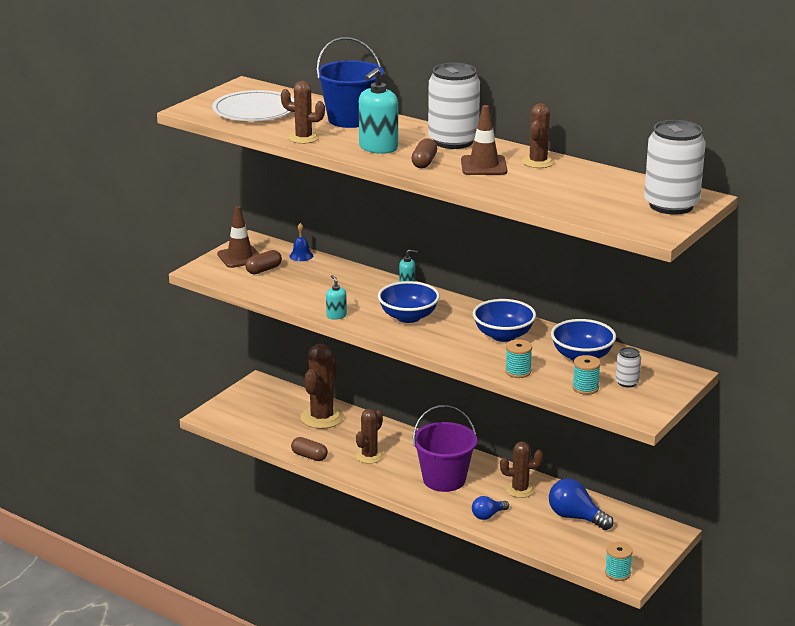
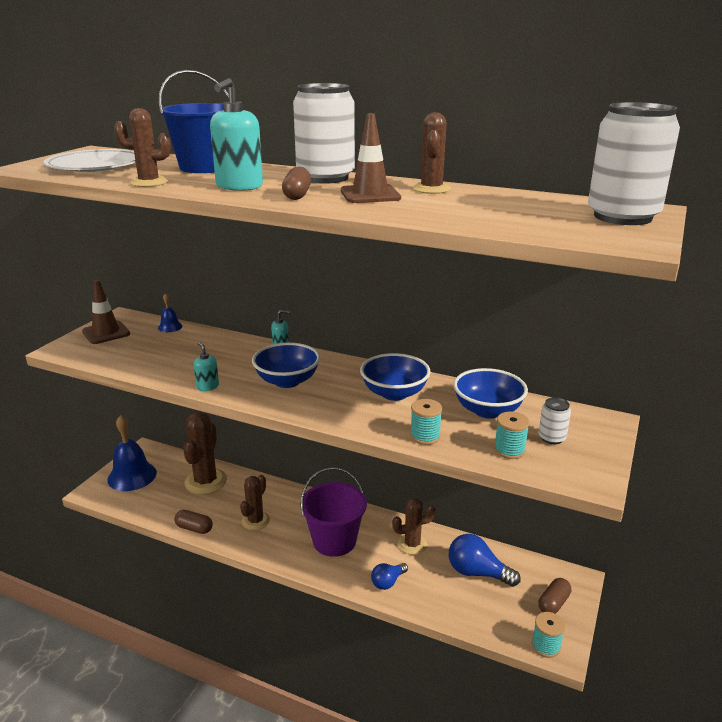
camera: 10 degrees left, 0 degrees up
brown capsule [245,250,282,274] -> brown capsule moved to [538,578,571,614]
none -> blue bell [107,415,157,491]

